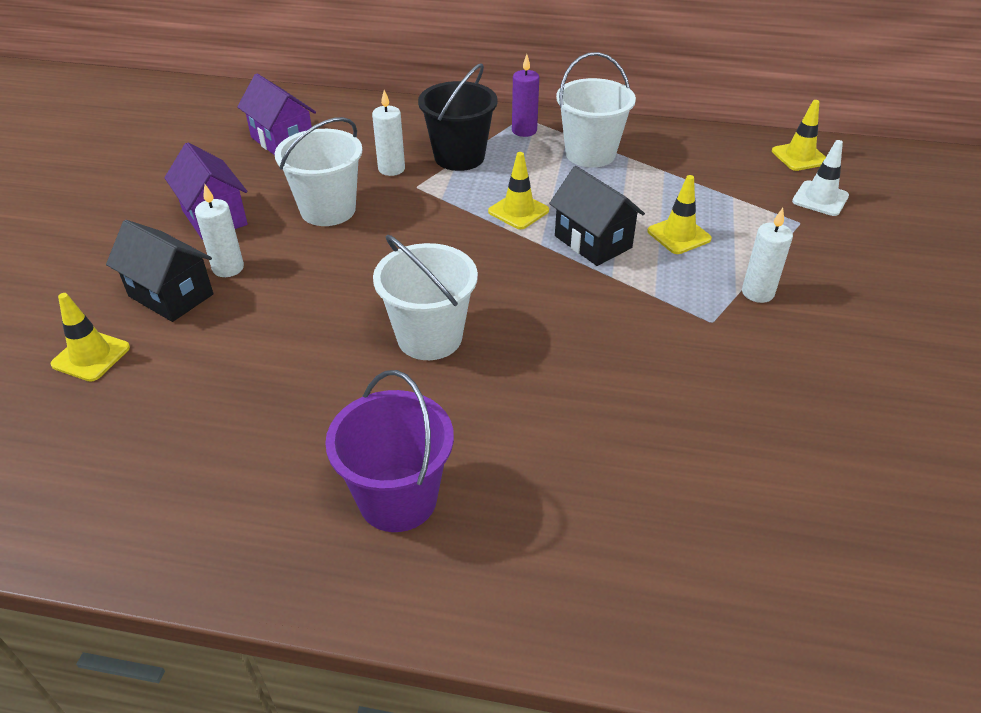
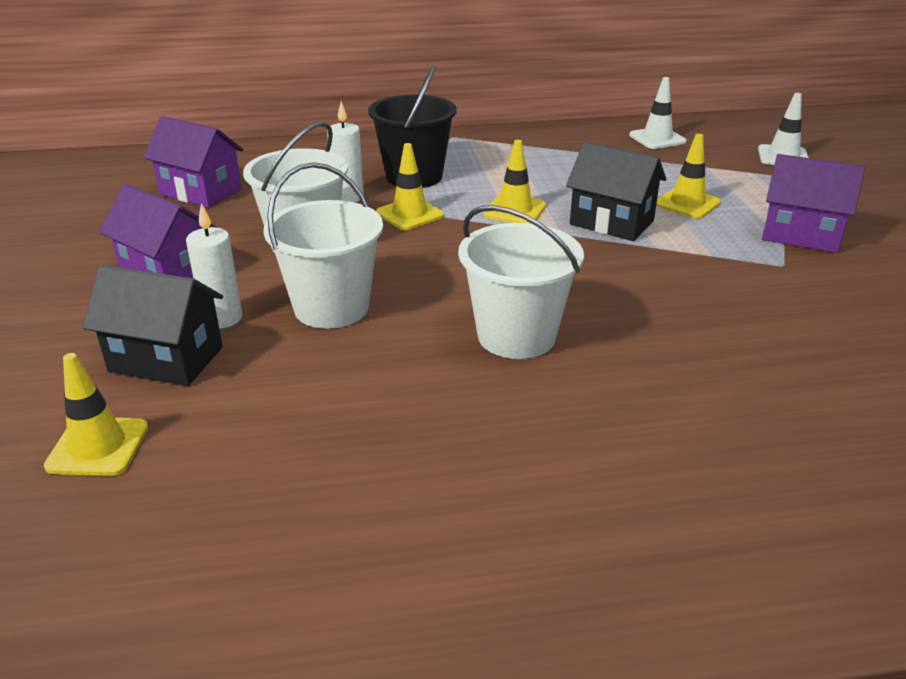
camera: 20 degrees left, 10 degrees down
purple bucket [325,370,454,532] -> none
purple candle [512,54,539,137] -> none
white bucket [556,52,636,167] -> white bucket moved to [263,162,383,329]
white candle [742,208,793,303] -> purple house [762,154,865,253]
yellow traffic cone [772,100,826,171] -> yellow traffic cone moved to [376,143,444,230]
none -> white traffic cone [629,77,687,149]

